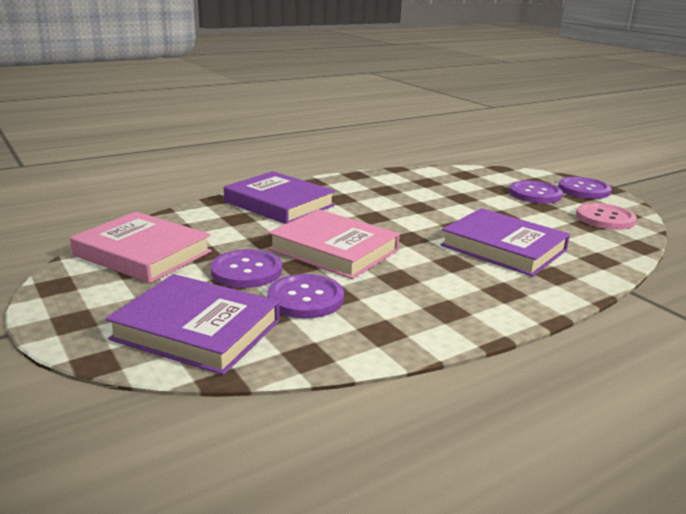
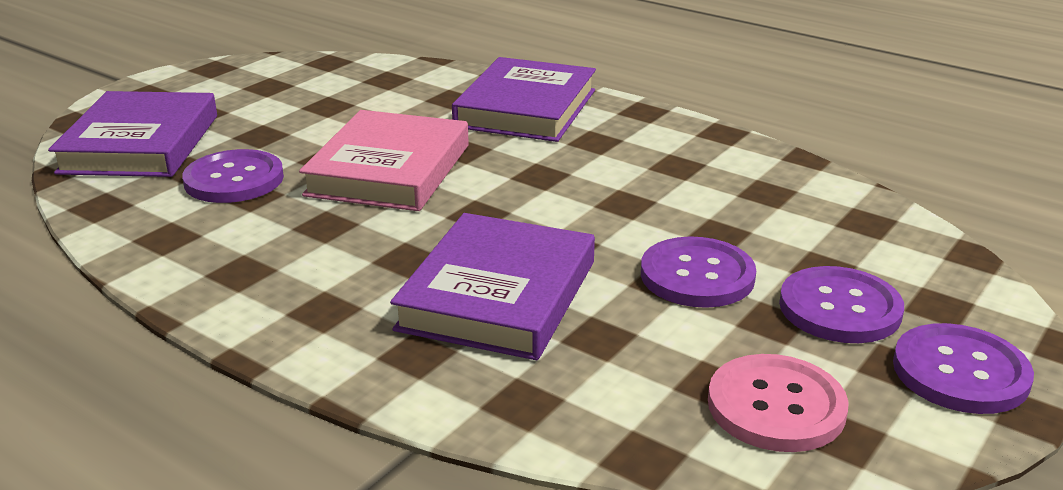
camera: 70 degrees right, 5 degrees up
pink book [70,212,212,283] -> none
purple button [211,249,282,288] -> purple button moved to [641,237,756,308]

